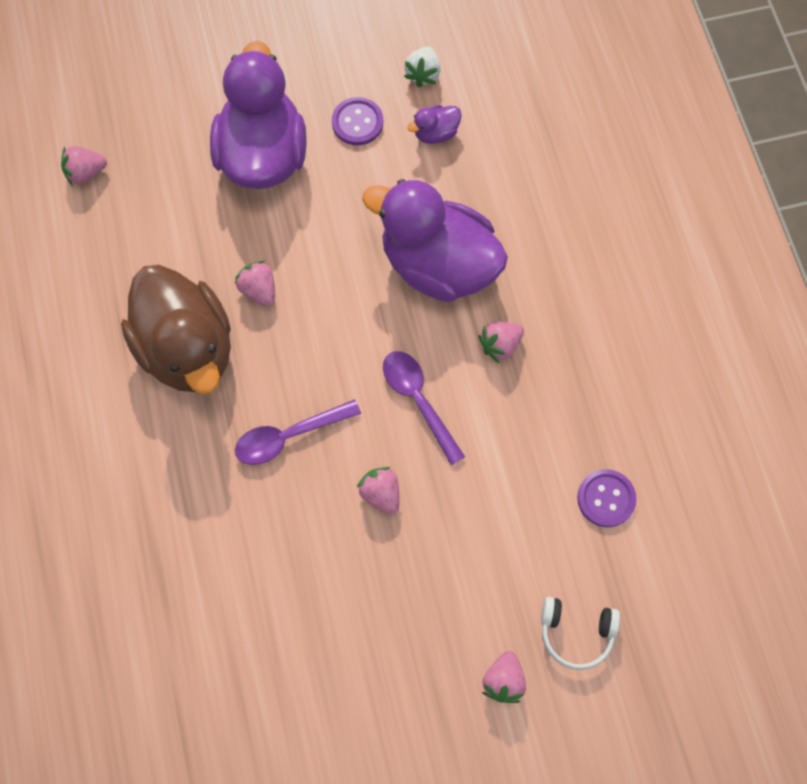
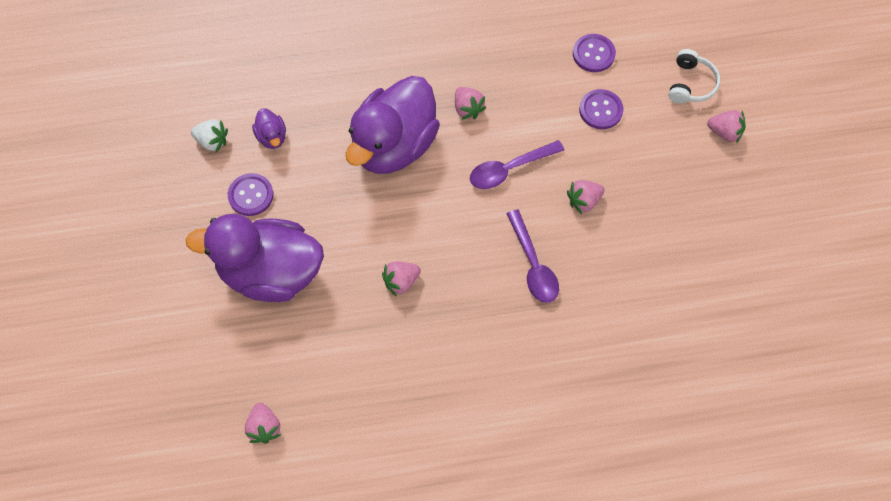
camera: 85 degrees left, 5 degrees down
brown duck [121,265,231,394] -> none
none -> purple button [579,89,624,129]

